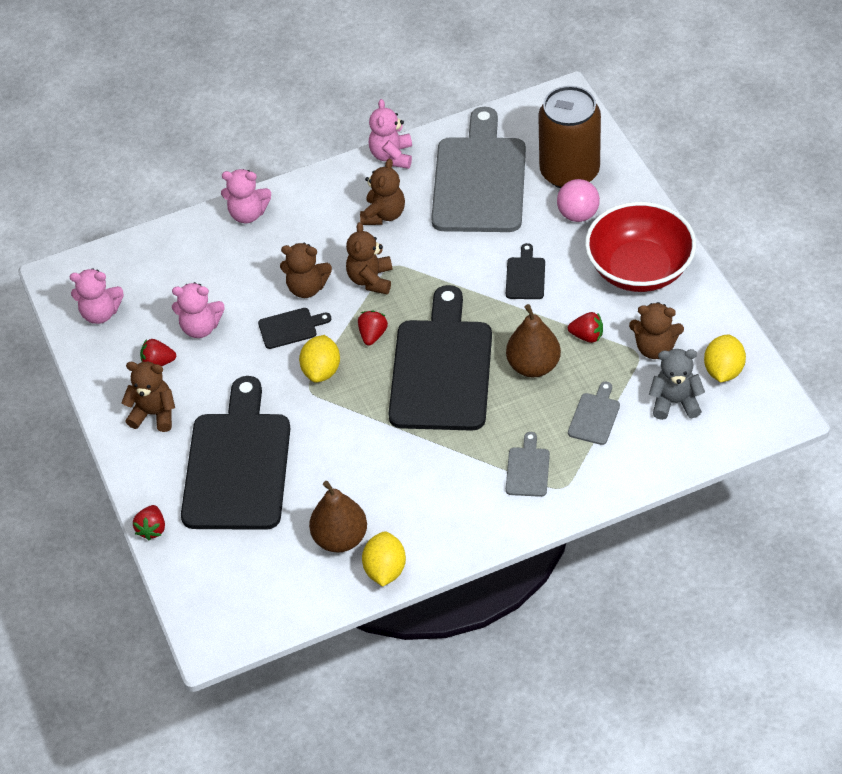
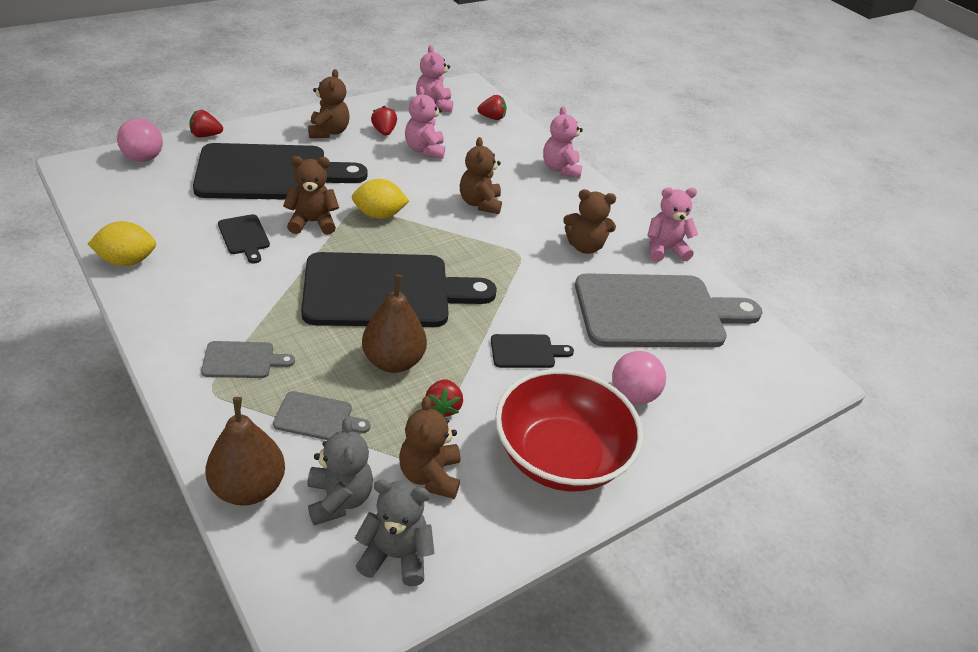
camera: 70 degrees right, 10 degrees down
black cutting board [258,308,331,349] -> black cutting board moved to [218,214,270,263]
brown pear [309,481,367,553] -> brown pear moved to [206,397,285,506]
brown teddy bear [346,222,392,294] -> brown teddy bear moved to [283,156,339,235]
red strawberry [358,310,388,346] -> red strawberry moved to [477,95,507,120]
brown can [538,86,601,188] -> none
yellow lemon [704,334,746,382] -> grey teddy bear [355,479,434,586]
none -> pink ball [117,118,163,162]

